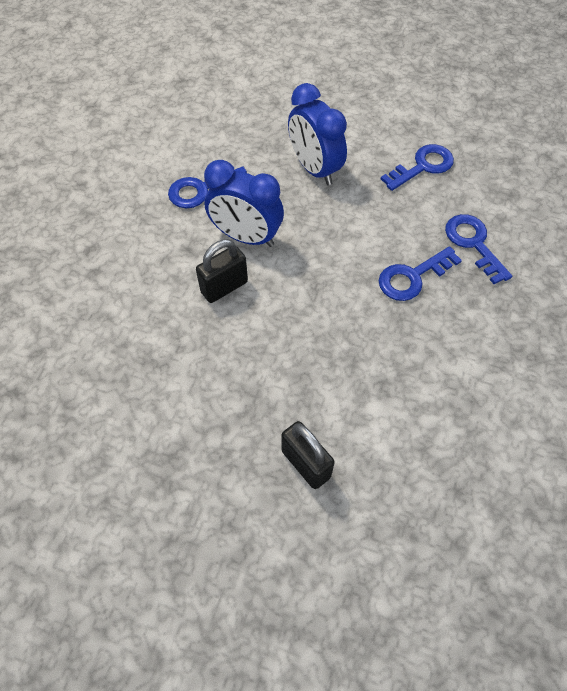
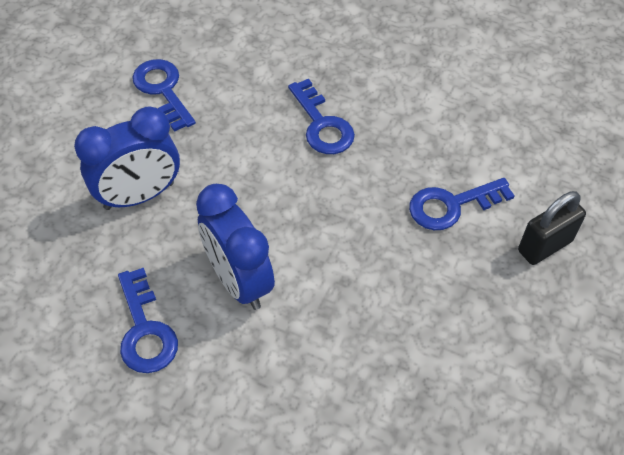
camera: 85 degrees left, 5 degrees down
black padlock [196,239,248,303] -> none
blue clock [204,160,284,247] -> blue clock turned 120 degrees clockwise [196,184,275,310]
blue key [445,214,512,284] -> blue key moved to [409,178,514,230]

